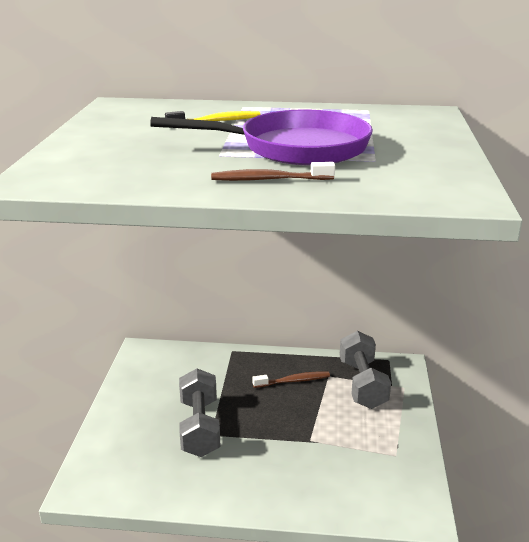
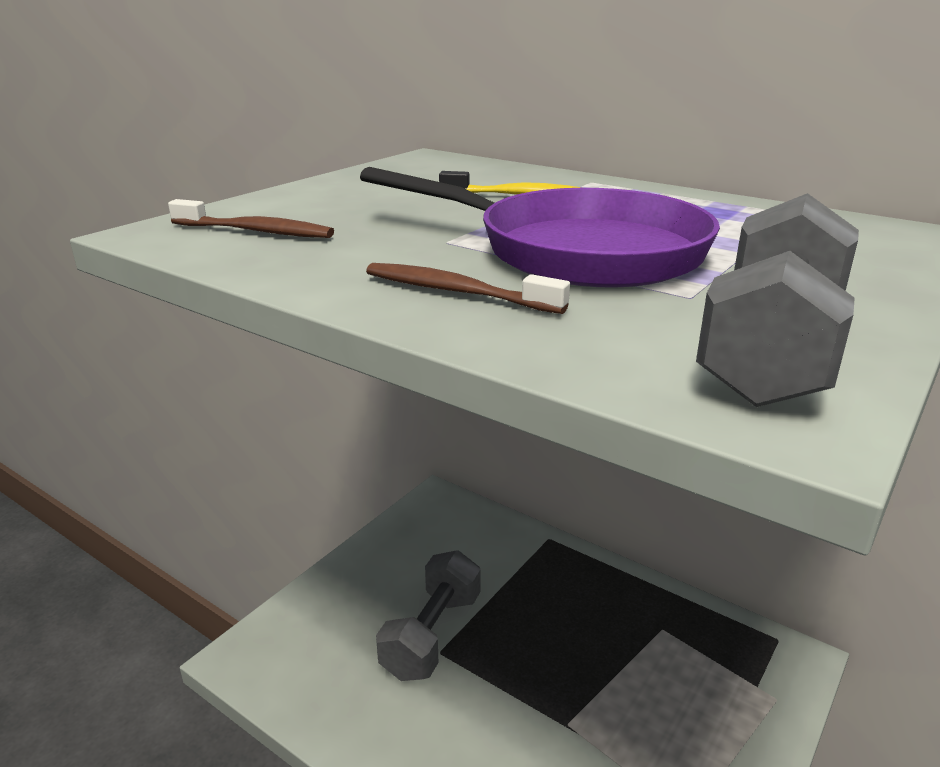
camera: 30 degrees right, 0 degrees up
brown toothbrush [252,371,330,388] -> brown toothbrush moved to [168,199,334,238]
grey dumbbell [340,331,391,409] -> grey dumbbell moved to [696,193,859,407]

